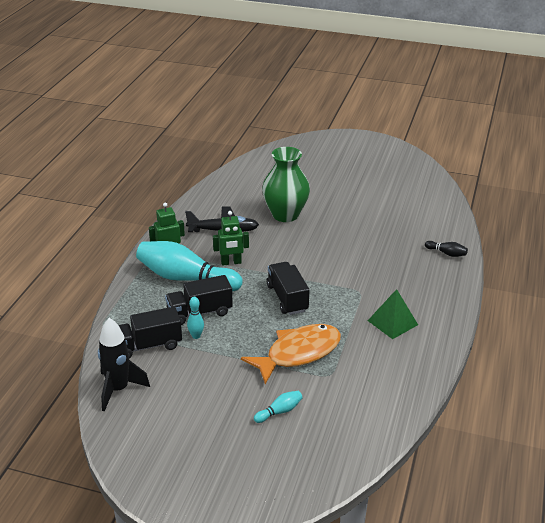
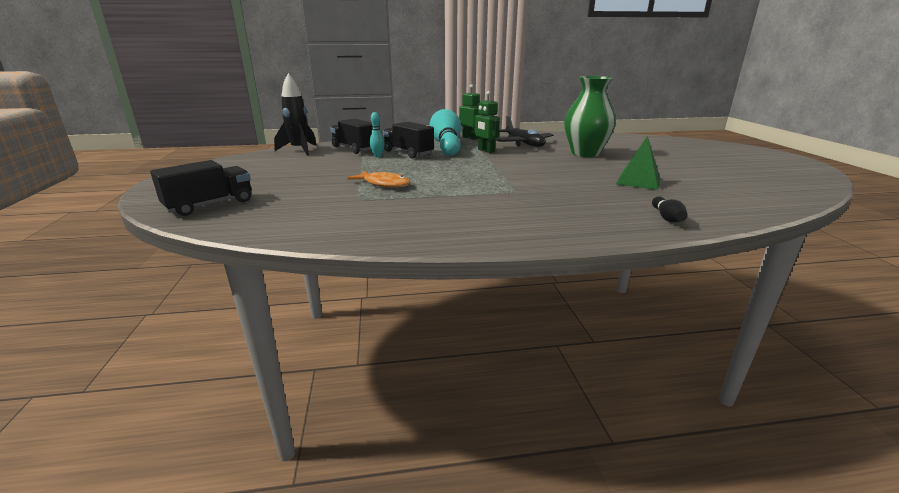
camera: 65 degrees right, 10 degrees down
orange fish [241,324,341,384] -> orange fish [348,171,410,188], size x0.60
turquoise bowling pin [254,391,303,423] -> none
black truck [267,262,309,315] -> black truck moved to [150,160,251,216]
green pyramid [368,289,418,339] -> green pyramid moved to [616,136,661,190]

